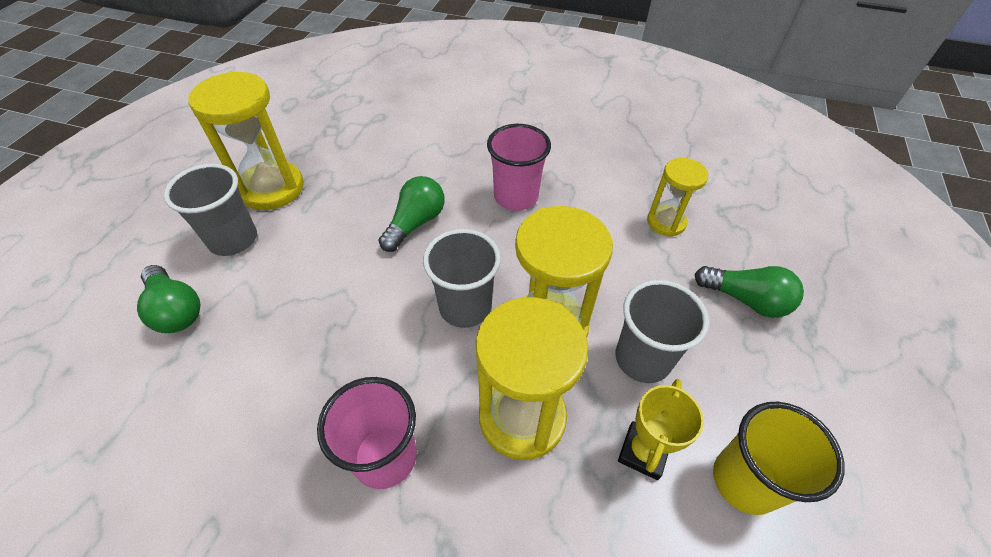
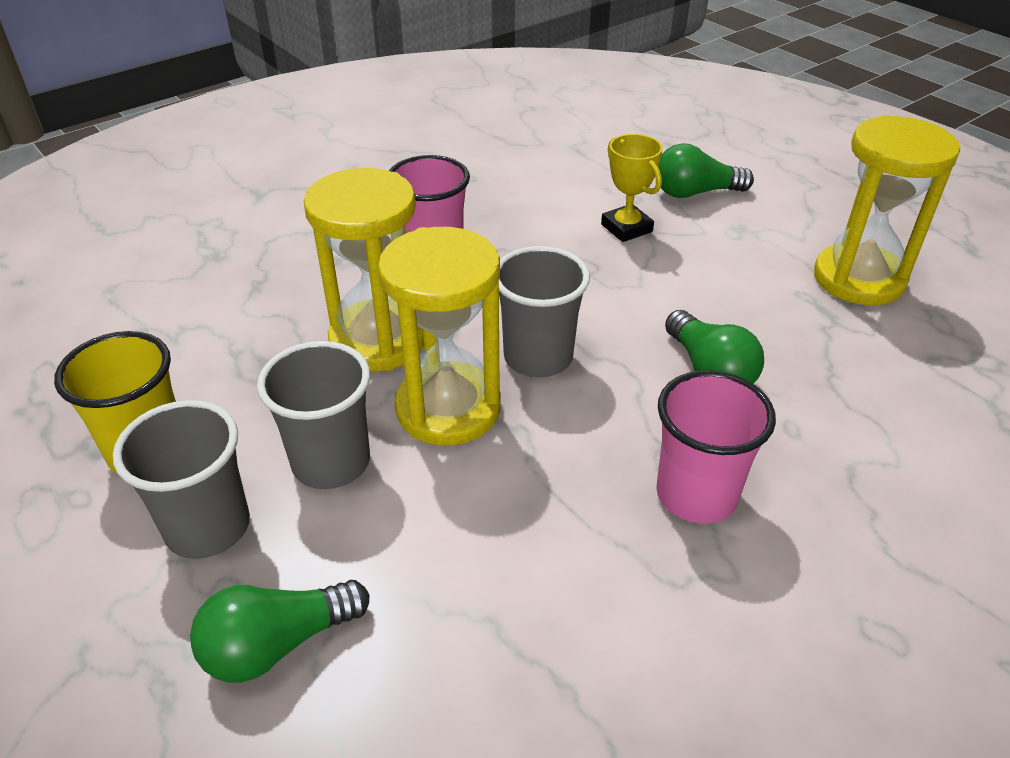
camera: 125 degrees right, 10 degrees down
grey cup [164,164,257,256] -> grey cup moved to [113,400,250,559]
yellow trophy [618,379,704,480] -> yellow trophy moved to [601,134,663,242]
yellow hourglass [647,158,708,237] -> none

